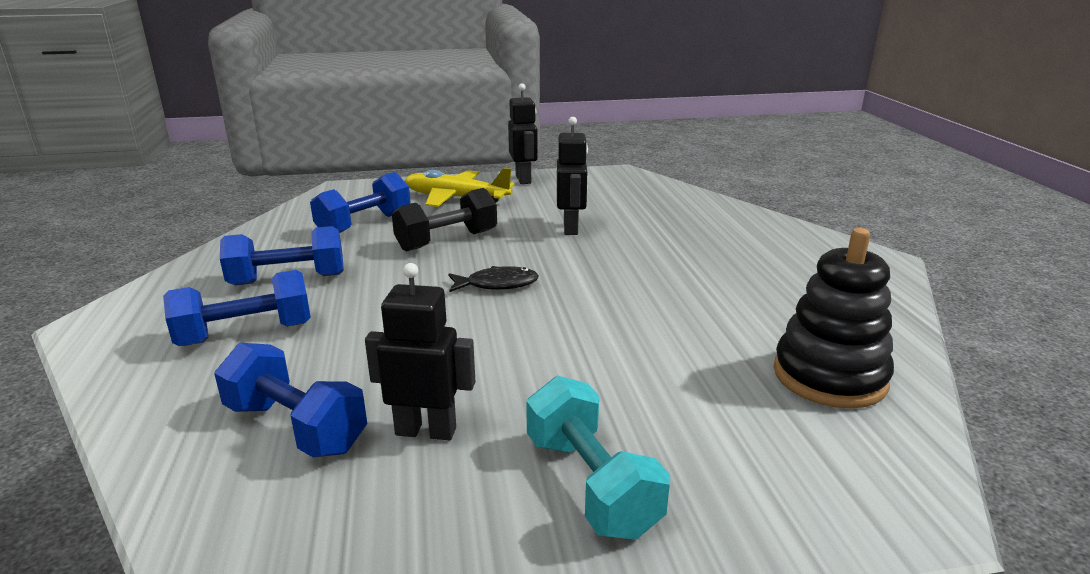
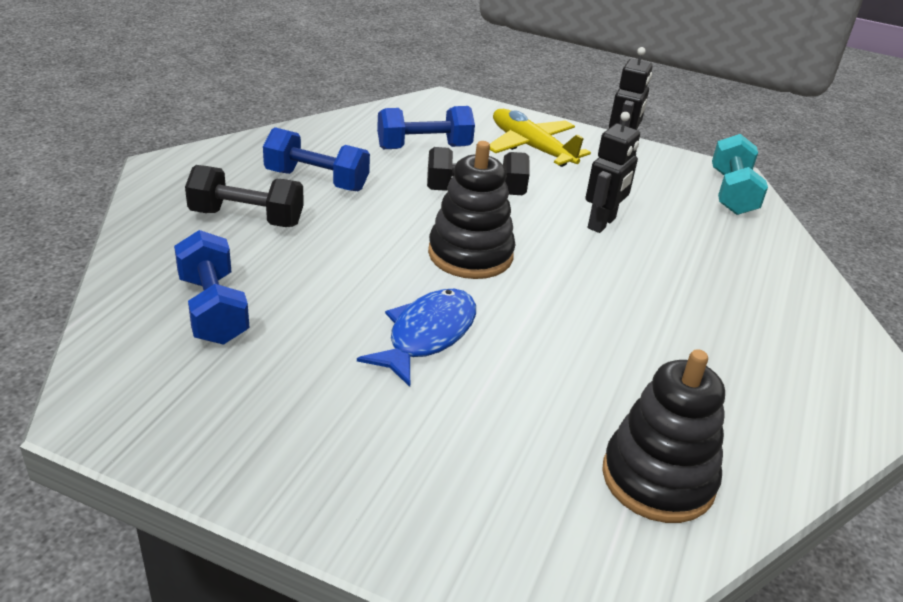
camera: 30 degrees right, 10 degrees up
blue dumbbell [163,270,311,346] -> black dumbbell [185,165,304,227]
black robot [365,263,475,440] -> none
black fish [449,266,539,292] -> black stacking toy [428,141,515,279]
turquoise dumbbell [526,376,670,540] -> turquoise dumbbell moved to [712,134,768,215]
none -> blue fish [357,289,476,387]

